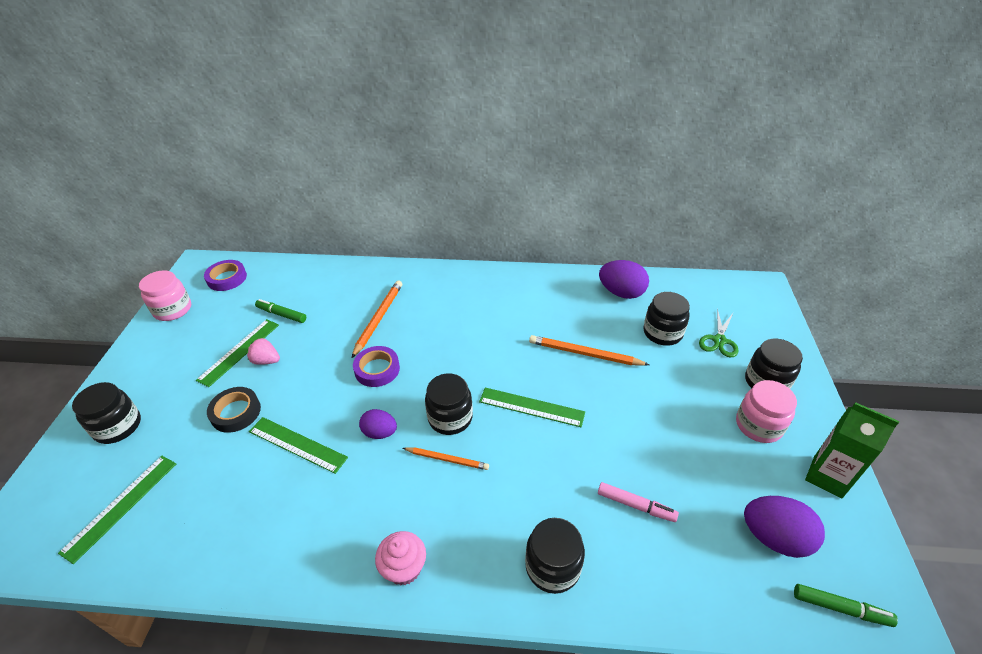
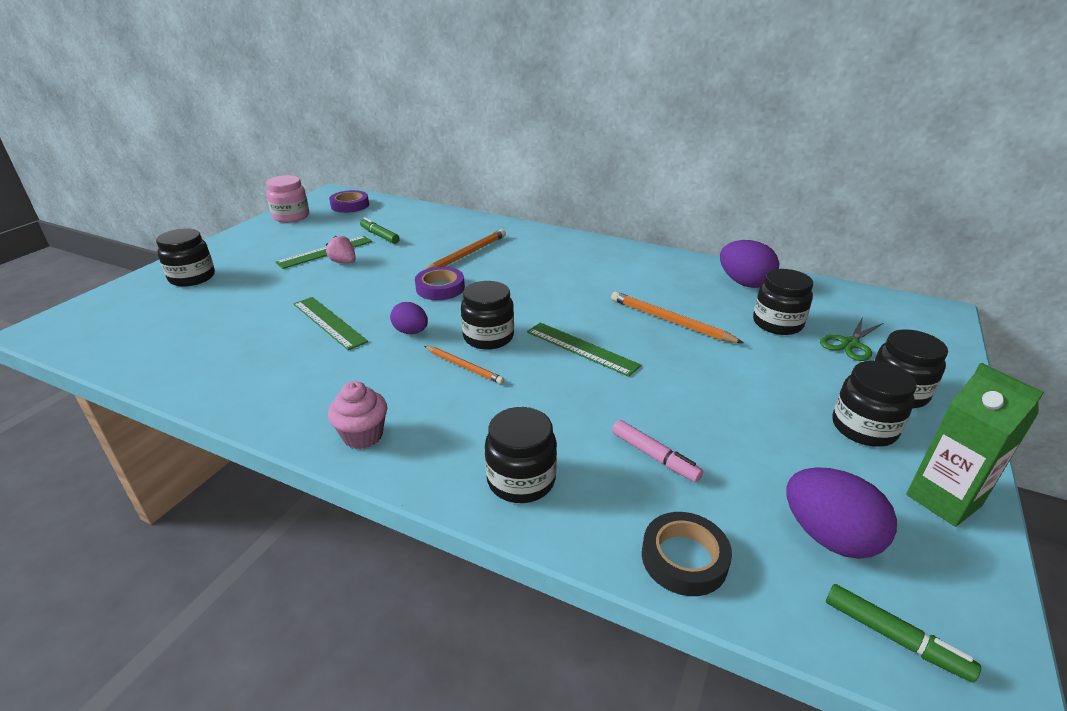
camera: 20 degrees right, 10 degrees down
green ruler [58,456,176,564] -> none
black tape [207,387,261,433] -> black tape moved to [642,512,732,596]
pink jar [736,380,797,443] -> black jar [832,361,917,447]

